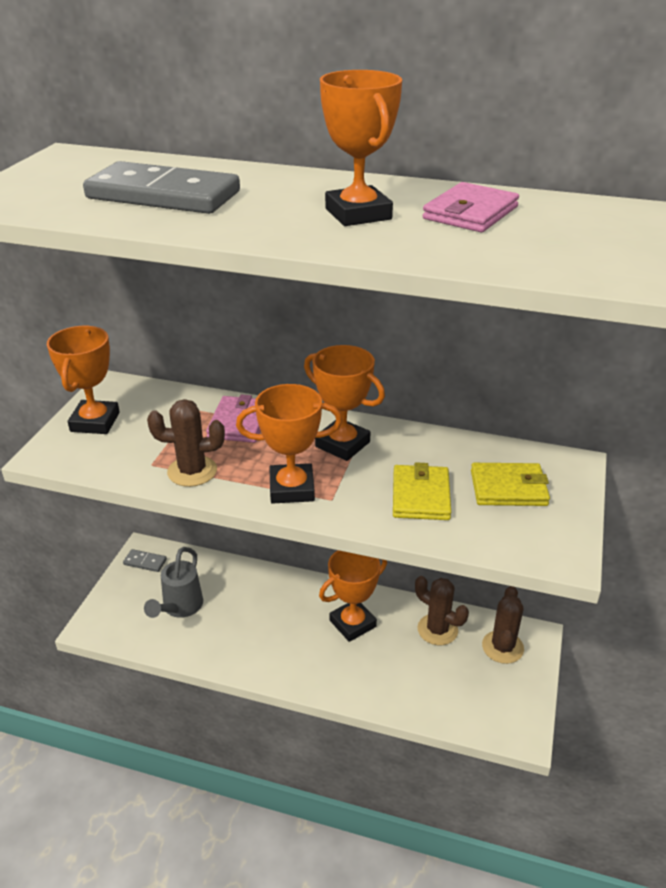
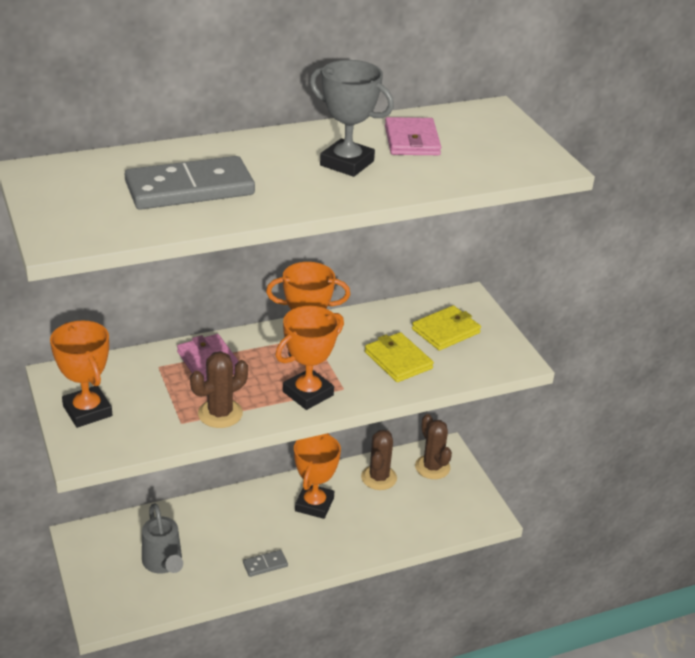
camera: 40 degrees left, 0 degrees up
grey domino [123,549,167,572] -> grey domino moved to [243,550,288,577]
orange trophy [320,70,402,226] -> grey trophy [310,60,394,177]
brown cactus [415,576,469,645] -> brown cactus turned 75 degrees counterclockwise [361,430,397,490]

